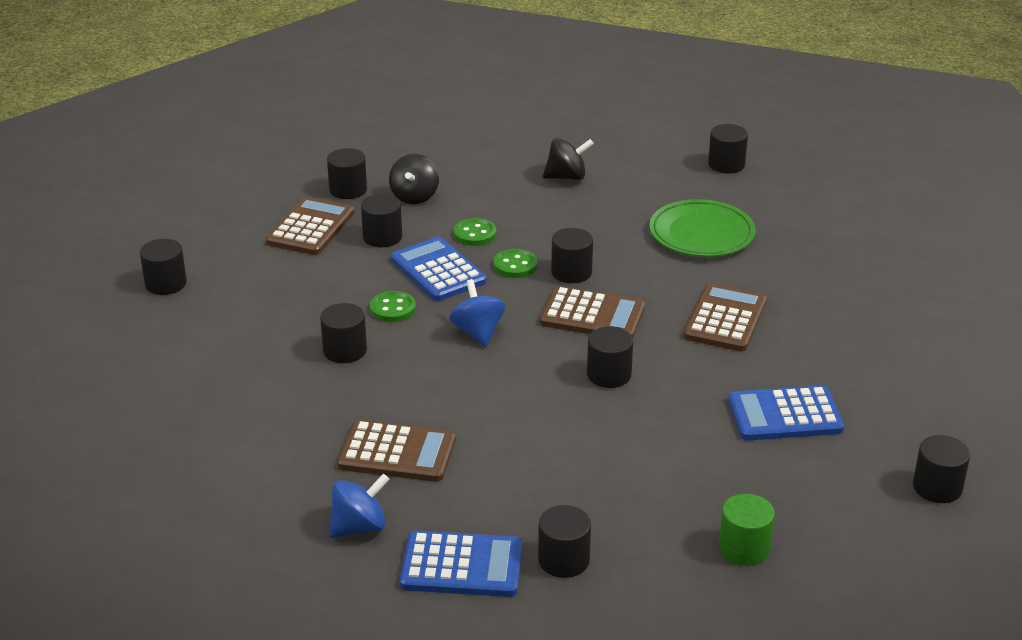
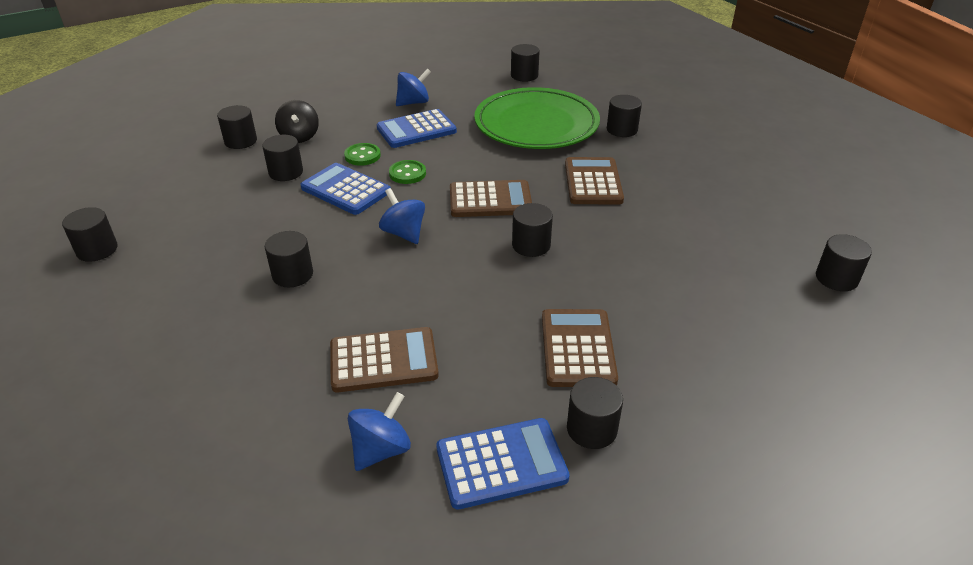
camera: 20 degrees left, 5 degrees up
brown calculator [266,196,354,255] -> brown calculator moved to [542,309,618,387]
green button [370,291,416,322] -> none
black spinning top [543,138,594,180] -> blue spinning top [396,68,431,106]
black cylinder [551,228,593,283] -> black cylinder moved to [607,95,642,137]
green plate [649,199,756,257] -> green plate [474,87,600,149], size x1.51
green cylinder [719,494,775,565] -> none
blue calculator [728,386,845,441] -> blue calculator moved to [377,109,457,148]

